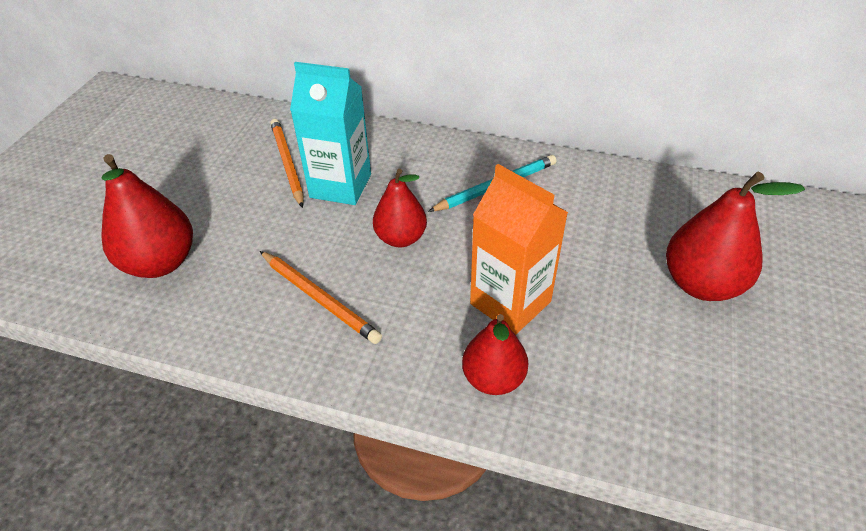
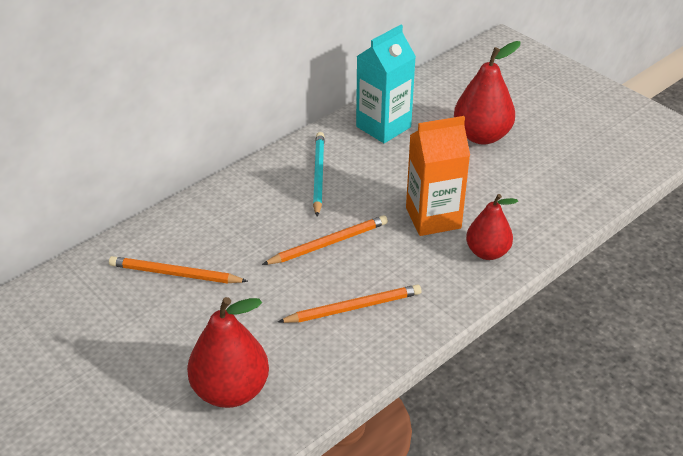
camera: 60 degrees left, 5 degrees down
turquoise carton [290,62,371,205] -> turquoise carton moved to [356,25,416,143]
red pear [373,169,427,247] -> orange pencil [262,215,388,265]

